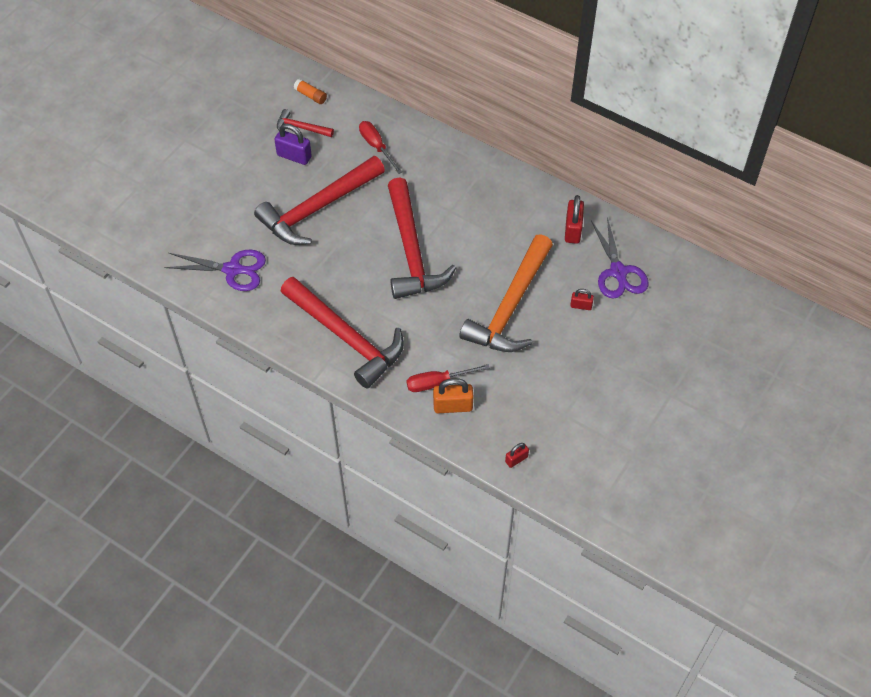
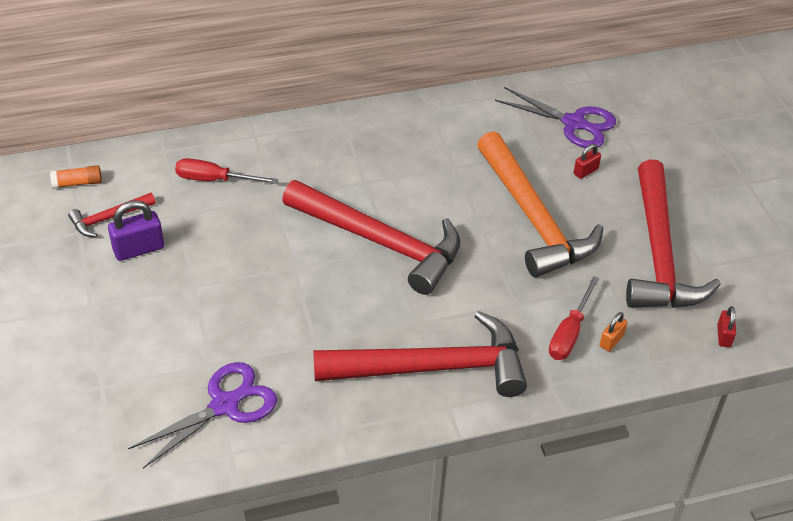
camera: 50 degrees left, 10 degrees down
red hammer [254,156,385,245] -> red hammer moved to [626,160,721,308]
orange padlock [433,378,473,413] -> orange padlock [600,312,628,352], size x0.58
red padlock [565,195,584,244] -> none

